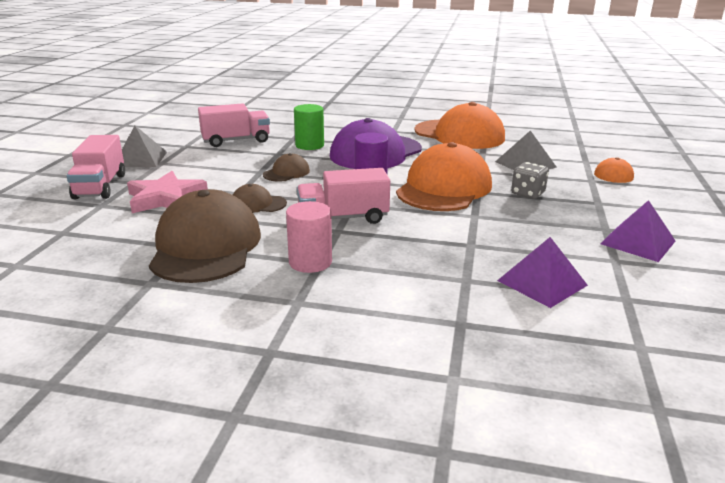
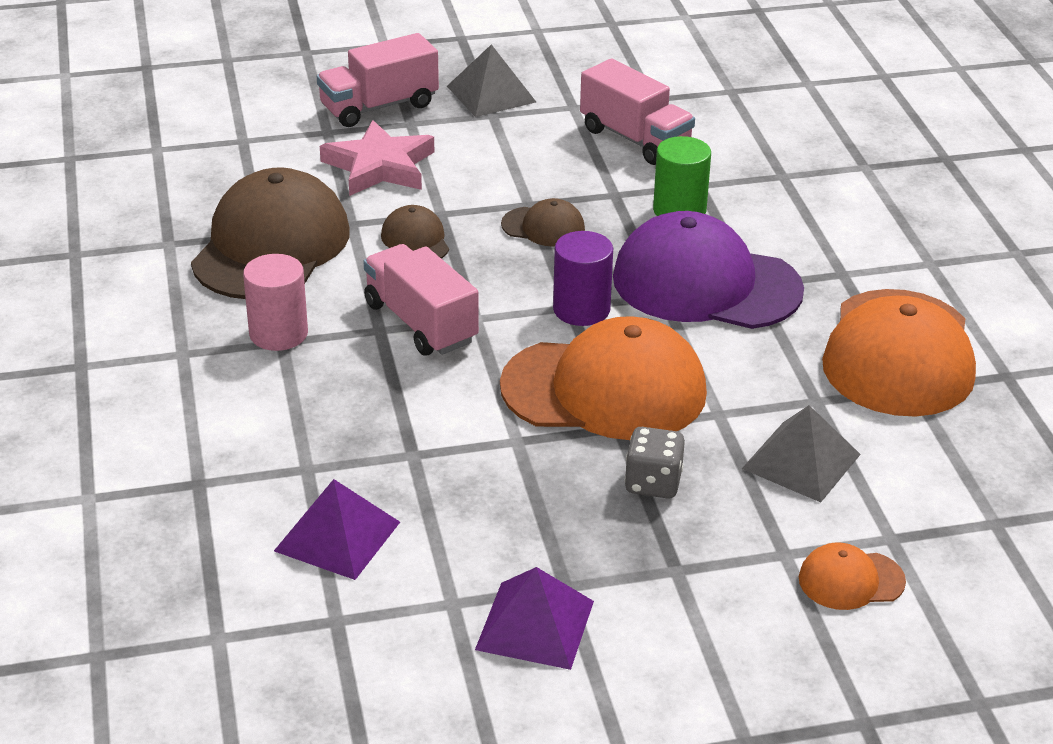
camera: 65 degrees right, 10 degrees up
brown cap [149,189,261,283] -> brown cap turned 45 degrees counterclockwise [191,167,350,299]

